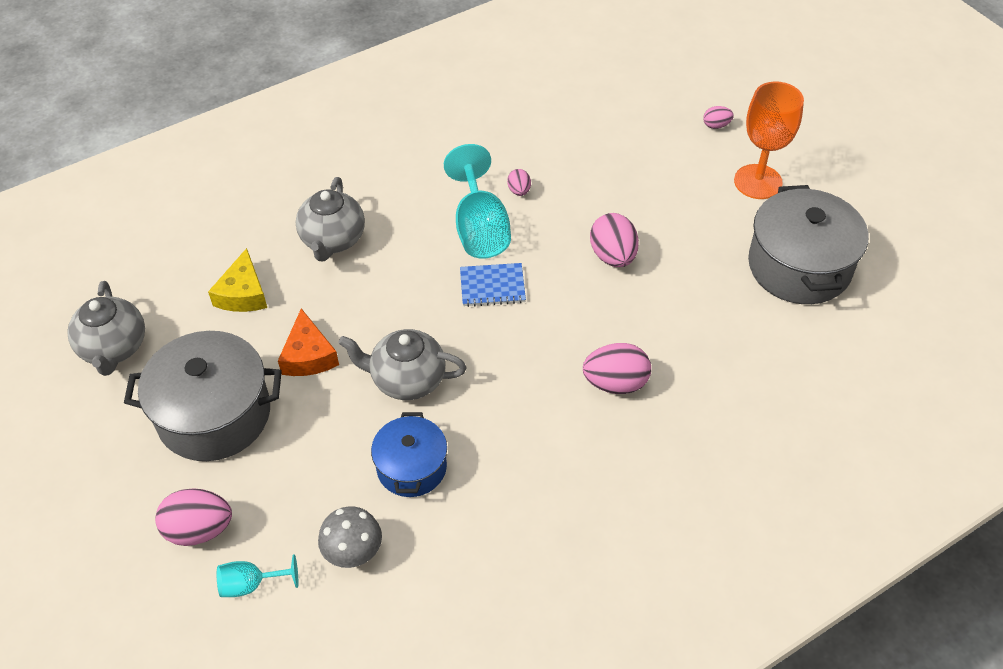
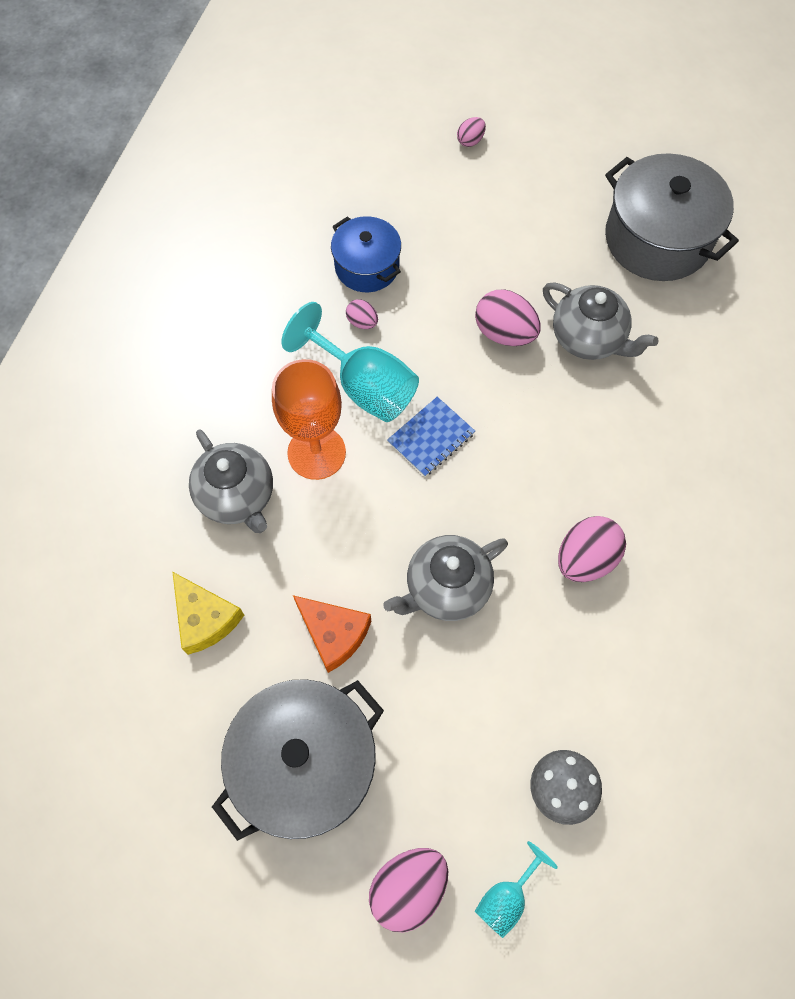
camera: 40 degrees left, 15 degrees up
grey teapot [67,281,145,376] -> grey teapot moved to [543,282,659,360]
blue pot [371,412,447,497] -> blue pot moved to [331,216,401,292]
pink egg [583,343,651,394] -> pink egg moved to [558,516,626,582]
orange goblet [734,81,804,199] -> orange goblet moved to [272,359,346,480]

